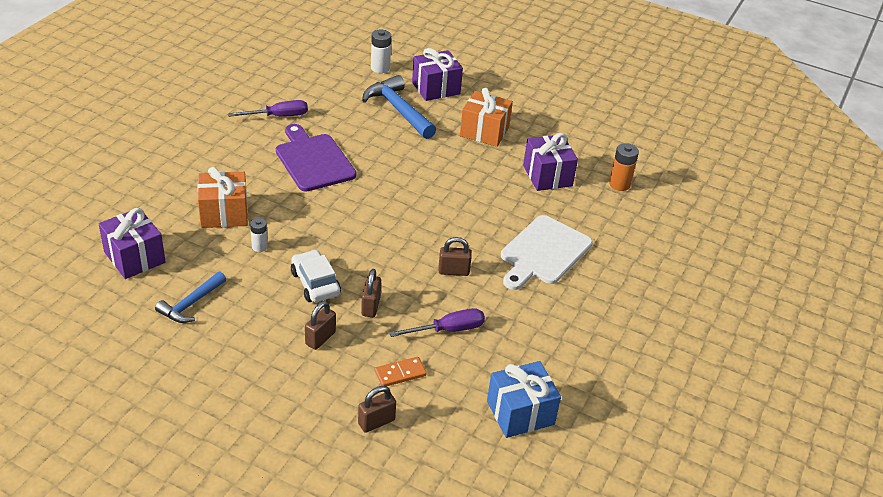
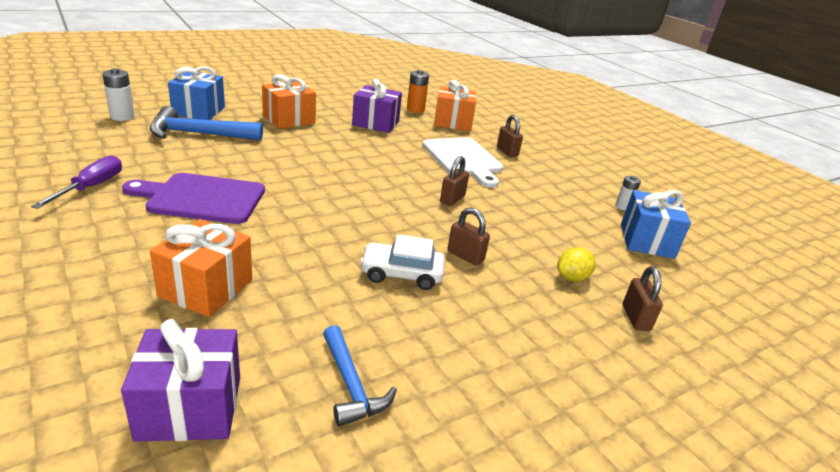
camera: 60 degrees left, 10 degrees down
white battery [250,218,268,252] -> white battery moved to [615,176,641,211]
brown padlock [305,301,336,350] -> brown padlock moved to [497,115,523,157]
orange domino [375,357,427,386] -> yellow lemon [557,247,596,281]
purple screwdriver [389,308,485,337] -> none
purple gift [412,48,463,101] -> blue gift [168,66,225,120]
none -> orange gift [434,80,477,131]

